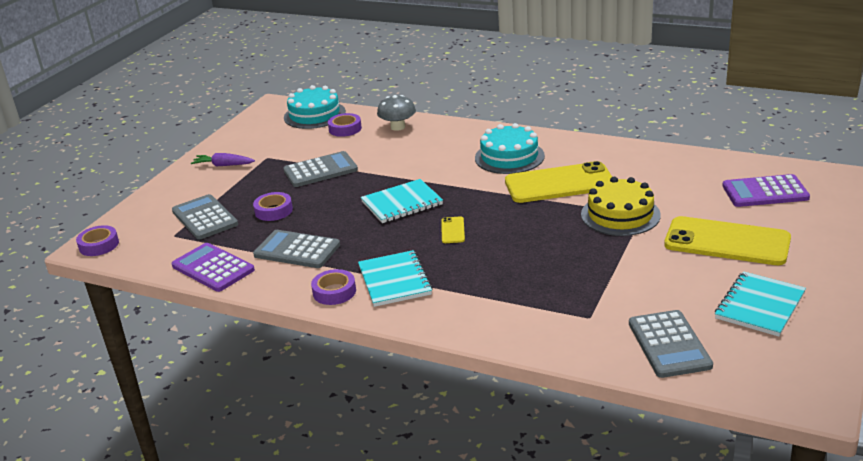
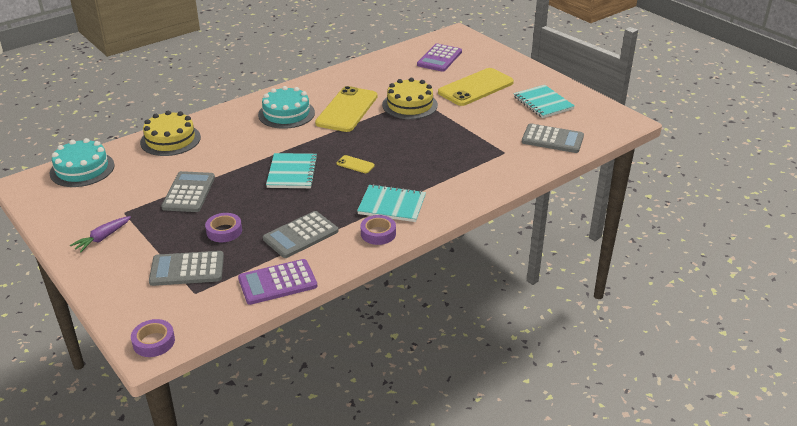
camera: 65 degrees left, 5 degrees up
purple tape [328,113,362,137] -> none
grey mushroom [377,95,416,131] -> yellow cake [140,111,201,156]

